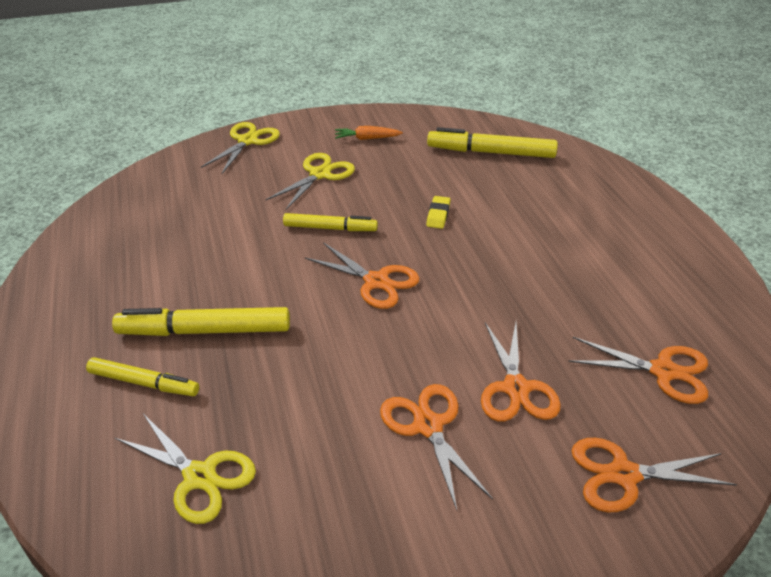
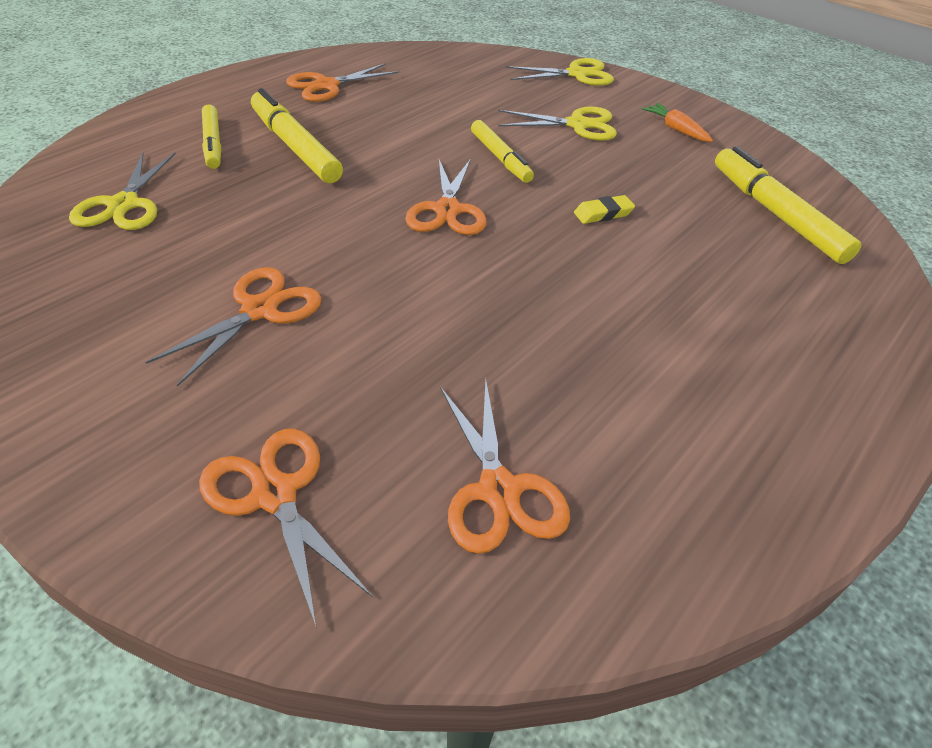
camera: 55 degrees right, 5 degrees up
orange scissors [481,322,561,422] -> orange scissors moved to [286,64,399,102]

